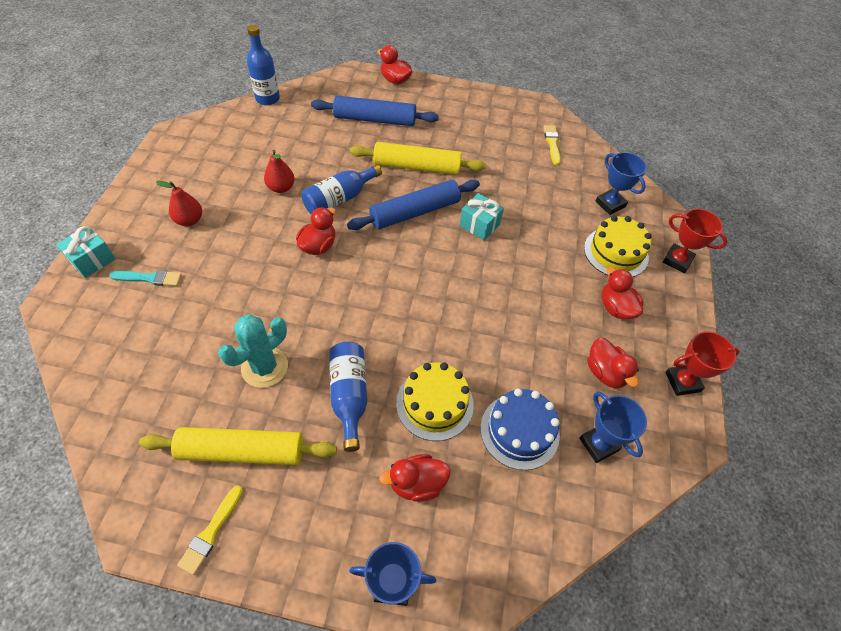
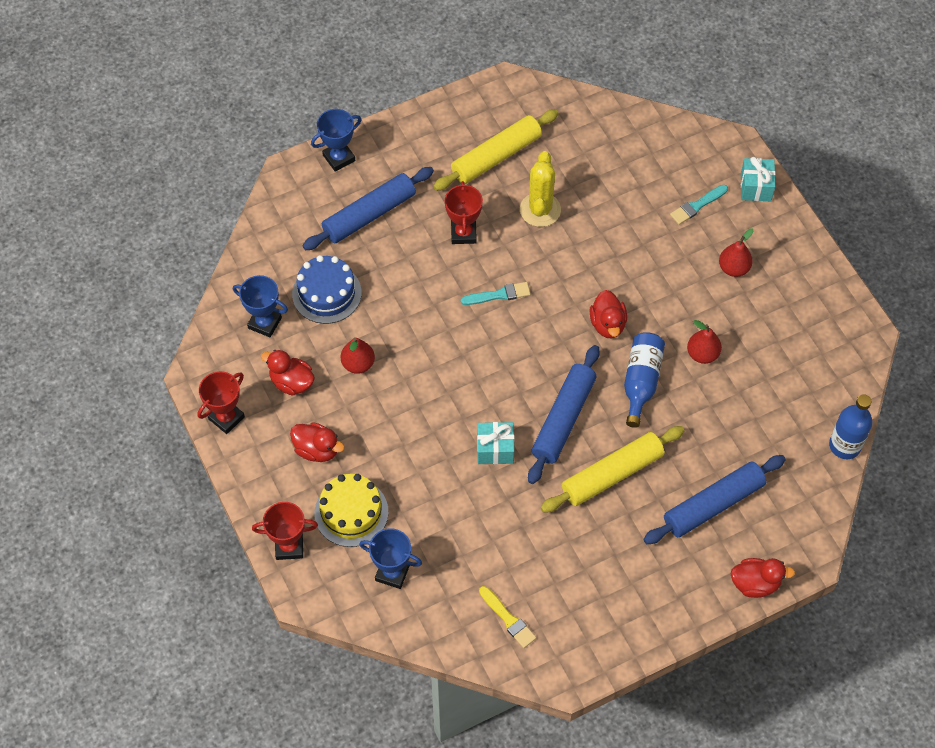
camera: 145 degrees right, 5 degrees up
yellow brush [177,485,243,575] -> none
turquoise cactus [218,314,288,388] -> yellow cactus [520,151,561,227]
blue bottle [329,342,367,452] -> red trophy [445,181,483,244]
red duck [379,454,450,502] -> blue rolling pin [303,167,434,250]
yellow cake [396,362,474,441] -> none
none -> red pear [341,338,375,374]
none -> turquoise brush [461,282,531,305]

